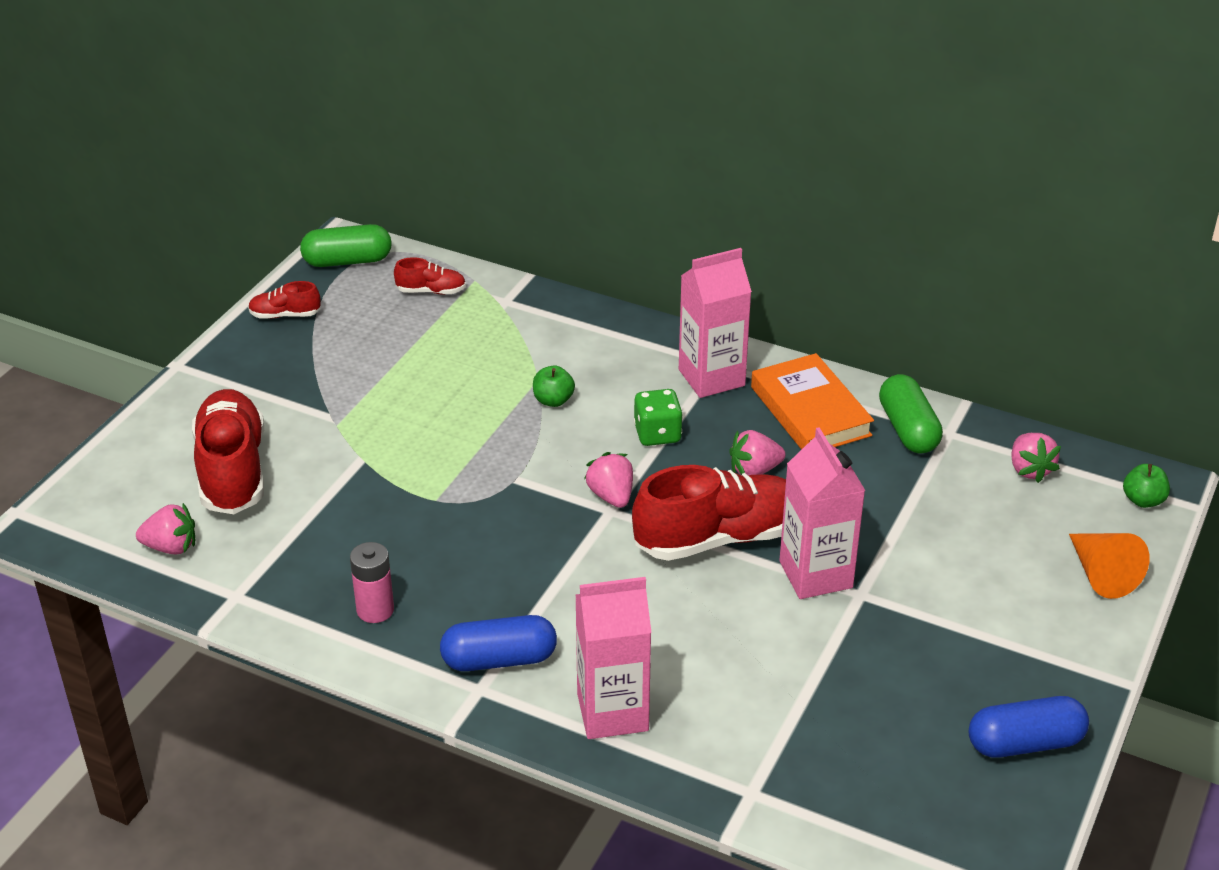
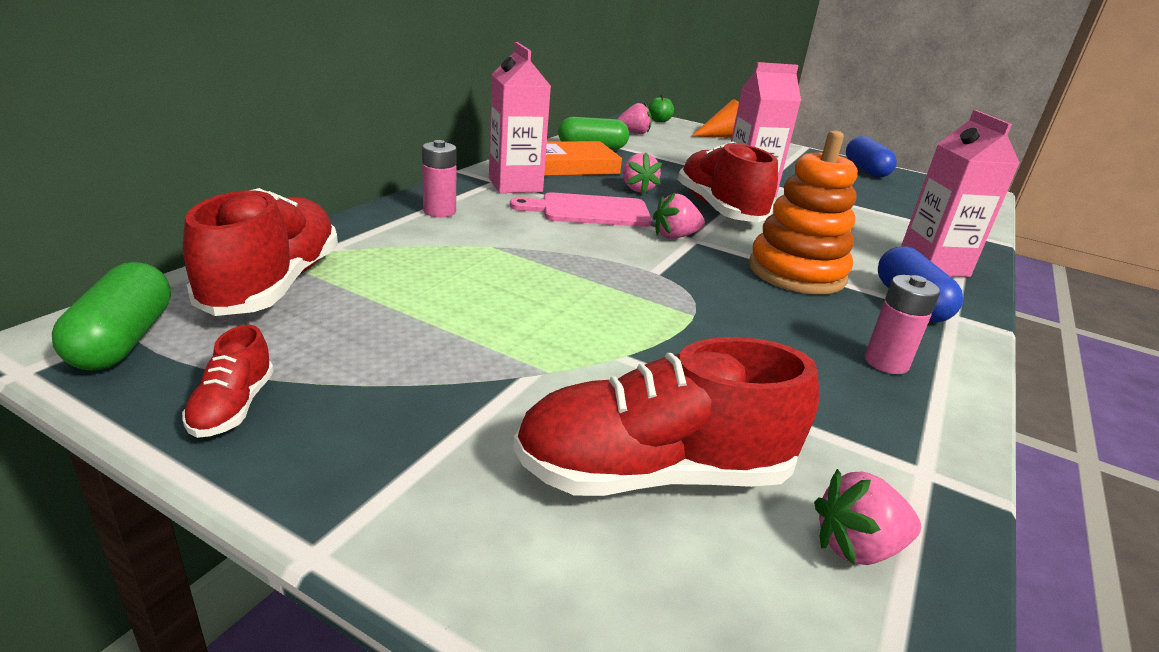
camera: 90 degrees left, 10 degrees down
pink strawberry [136,503,195,554] -> pink strawberry turned 105 degrees counterclockwise [814,469,921,565]
red shoe [394,257,466,295] -> red shoe [183,188,338,316], size x2.14
green apple [533,366,575,407] -> none
green dice [633,389,683,446] -> pink cutting board [510,193,652,227]
none -> pink battery [422,140,457,217]
none -> orange stacking toy [749,130,858,294]

